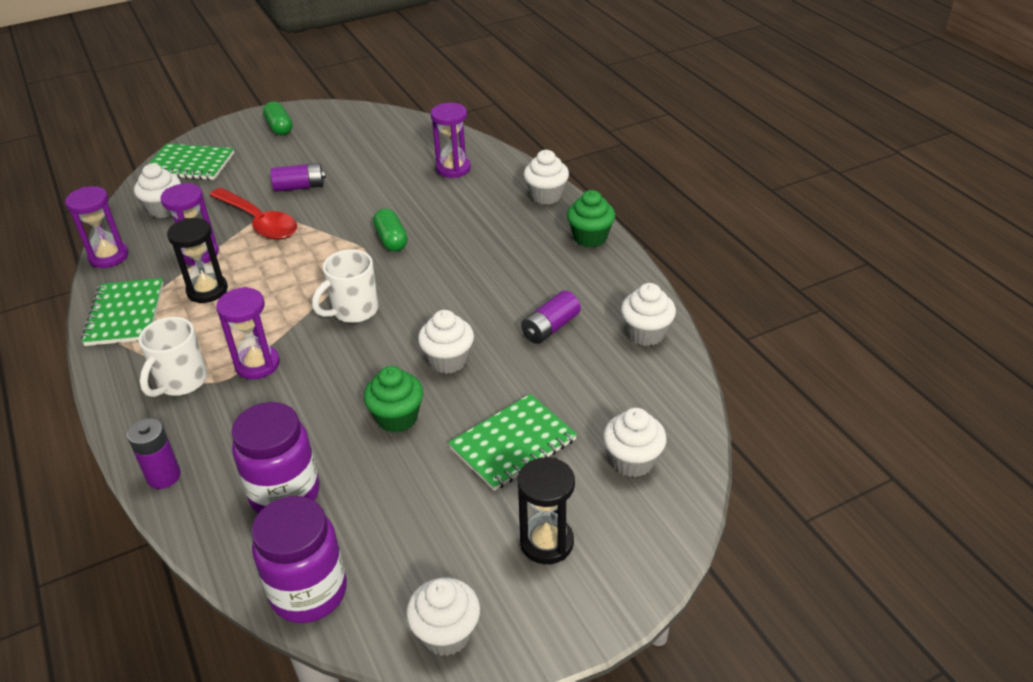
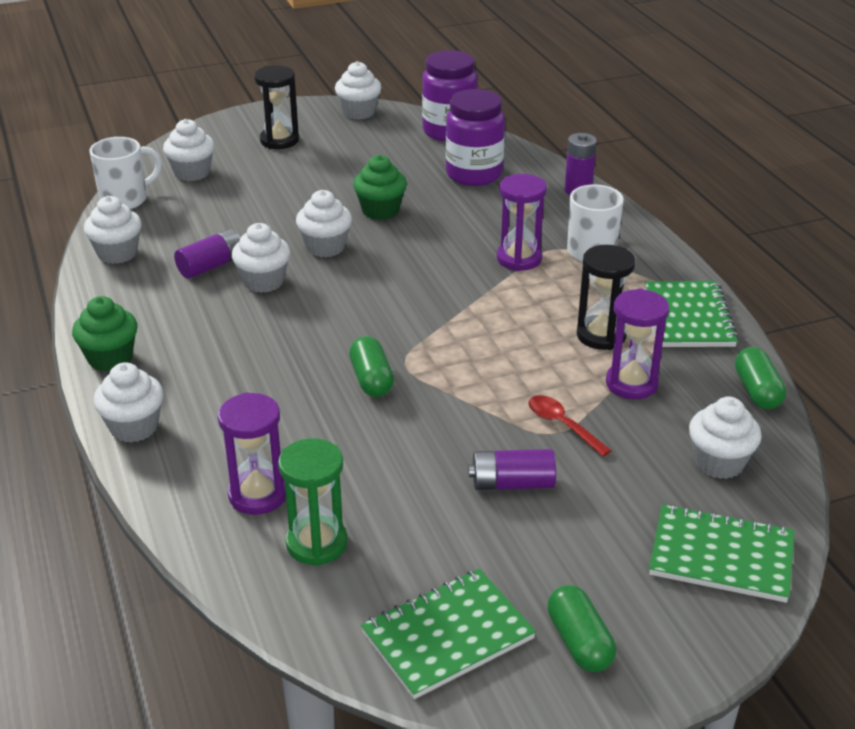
camera: 175 degrees left, 5 degrees down
purple hourglass [65,186,128,268] -> green capsule [735,347,786,410]
red spoon [210,188,297,240] -> red spoon [528,395,612,457], size x0.55
white mug [312,249,378,323] -> white mug moved to [89,137,162,209]
green notebook [448,394,577,491] -> green notebook moved to [361,569,536,699]
none -> white cupcake [232,223,291,293]
none -> green hourglass [278,438,347,566]

